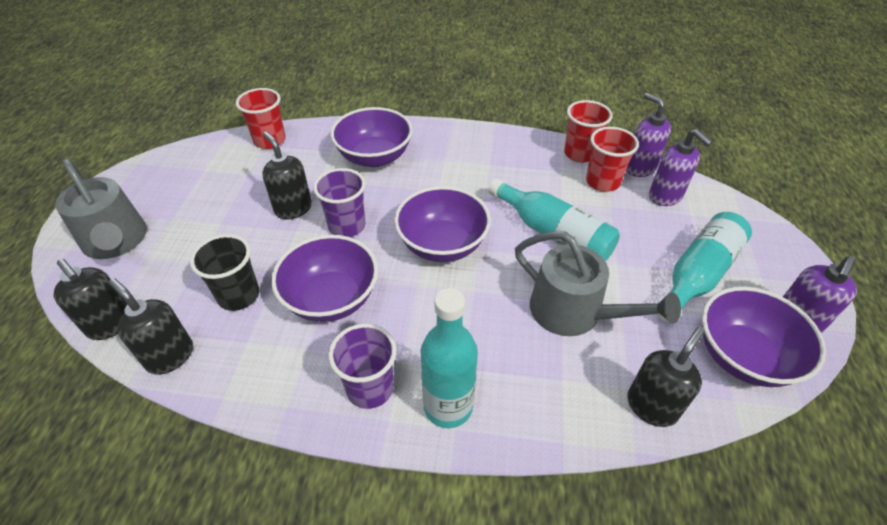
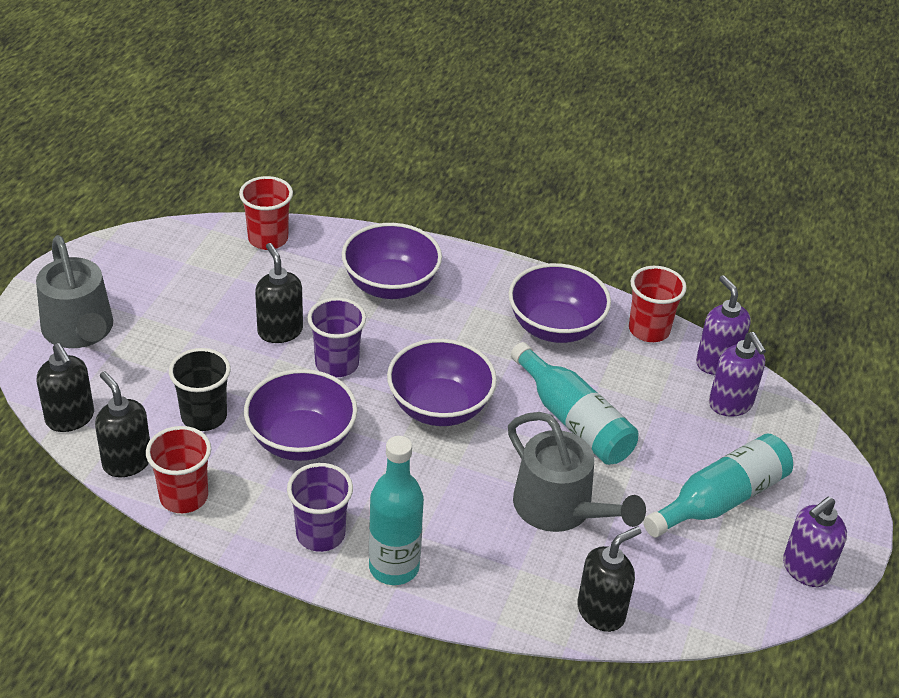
camera: 10 degrees right, 5 degrees down
red cup [586,127,639,192] -> red cup moved to [146,426,211,513]
purple bowl [702,287,826,387] -> purple bowl moved to [508,263,611,343]

